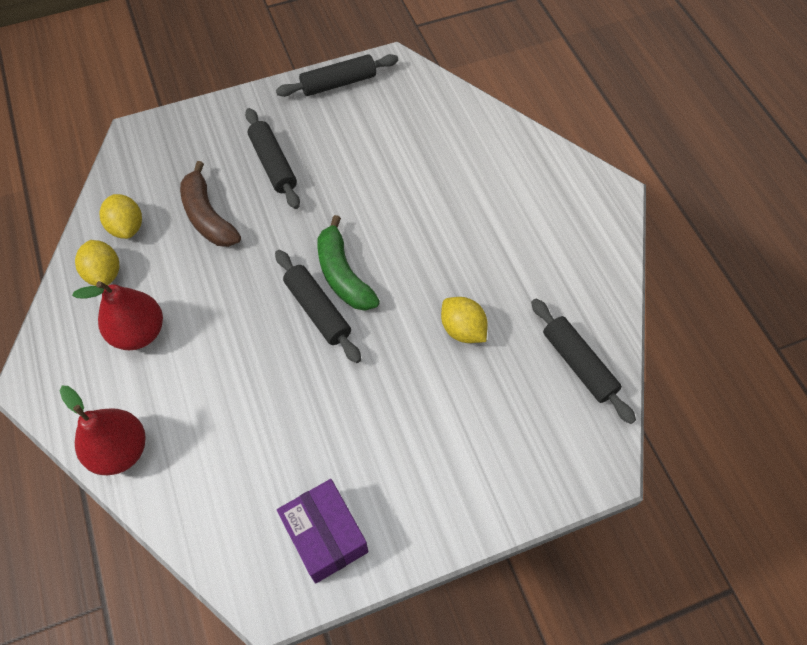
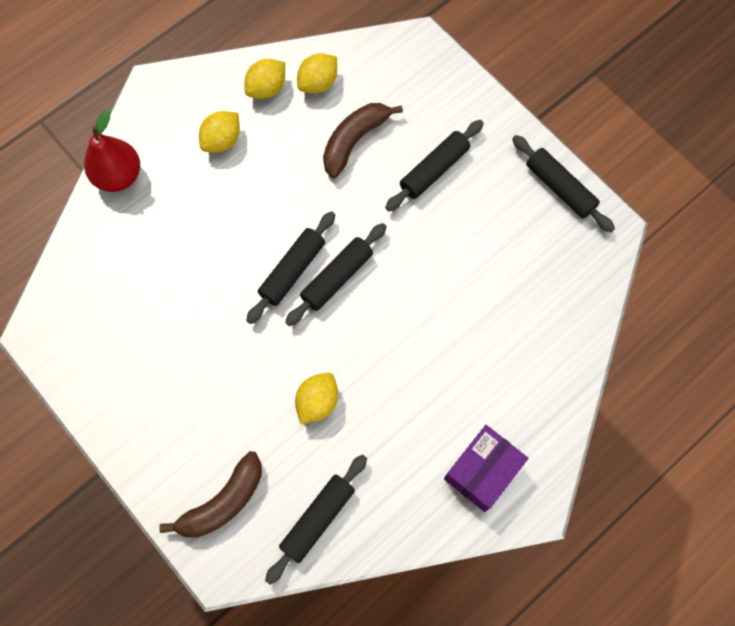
camera: 70 degrees right, 10 degrees up
red pear [72,281,163,350] -> yellow lemon [199,111,240,153]
purple box [277,479,368,583] -> purple box moved to [444,425,528,512]
green banana [317,215,380,311] -> black rolling pin [285,223,387,326]
none -> brown banana [159,451,262,538]

